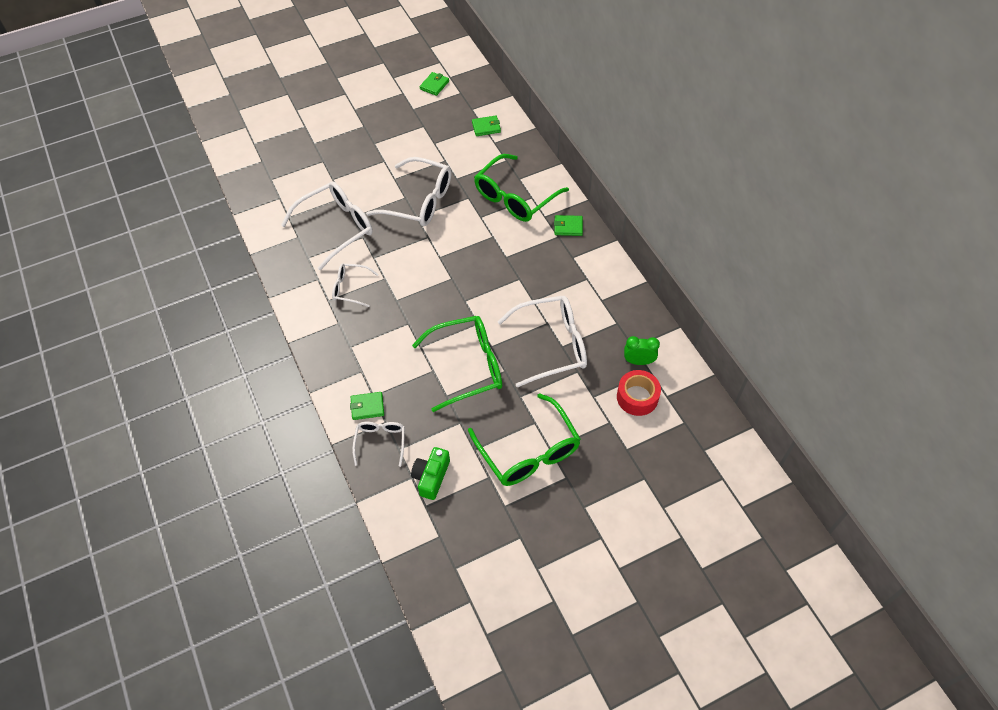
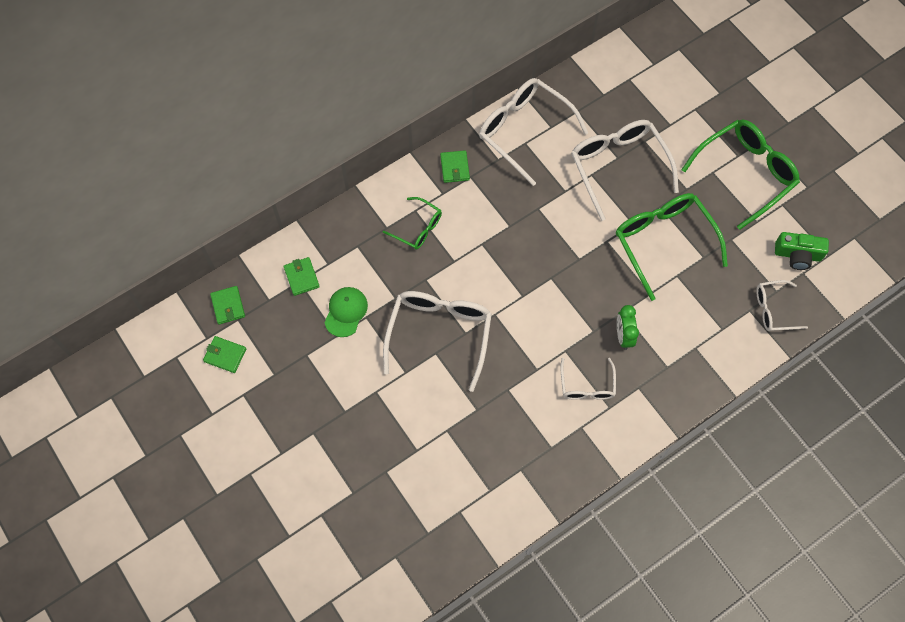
camera: 100 degrees left, 10 degrees up
white glasses [281,182,373,270] -> white glasses moved to [479,78,588,186]
green wallet [350,392,384,420] -> green wallet moved to [210,286,245,324]
green glasses [474,154,569,222] -> green glasses [383,197,442,250], size x0.54
red tape [617,370,661,416] -> none
green clock [624,336,660,365] -> green clock moved to [617,305,639,350]
none -> green cap [324,287,368,337]

